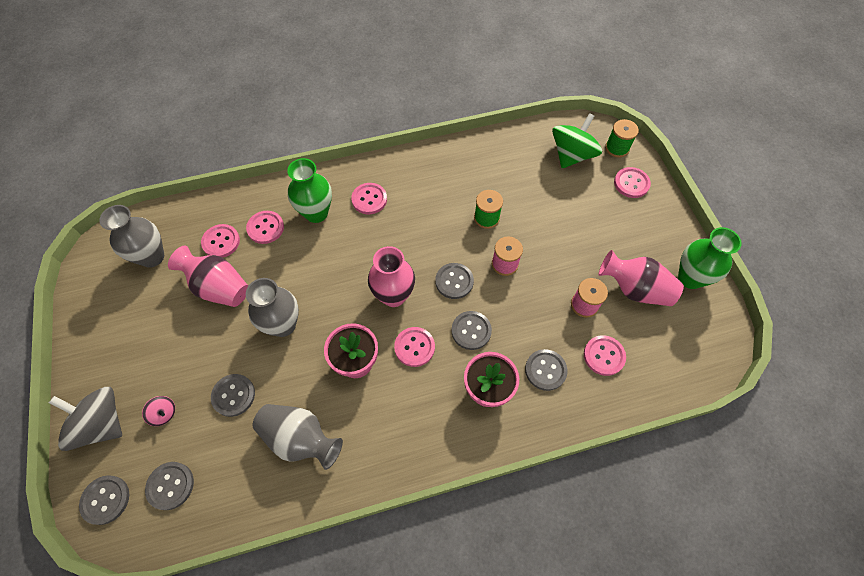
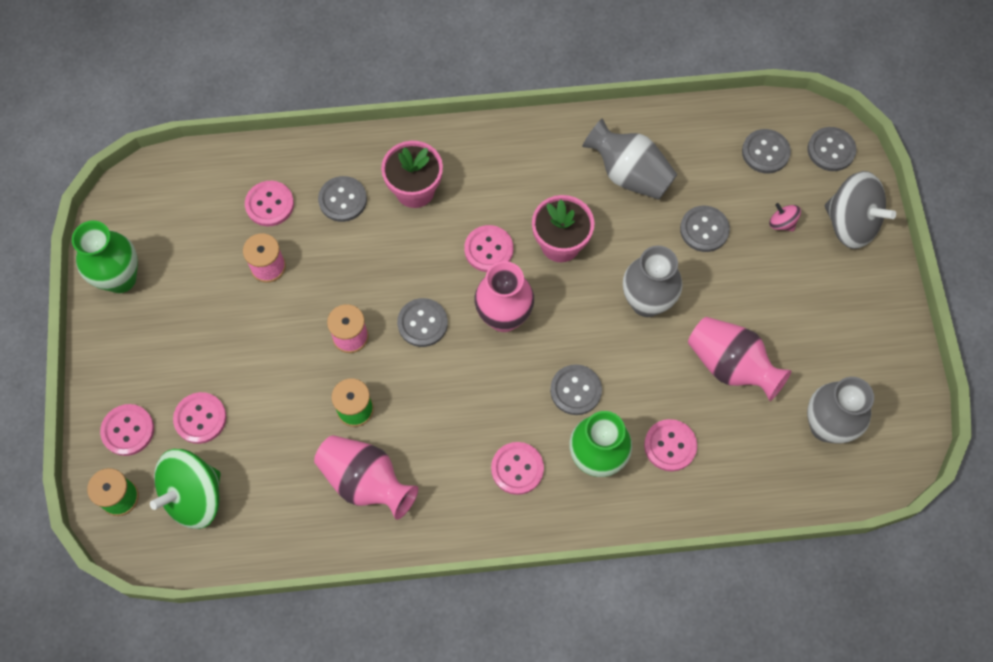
camera: 170 degrees left, 5 degrees up
pink button [201,224,240,258] -> pink button moved to [173,392,227,444]
grey button [451,311,492,350] -> grey button moved to [550,364,602,415]
pink vase [598,250,684,306] -> pink vase moved to [314,435,418,520]

